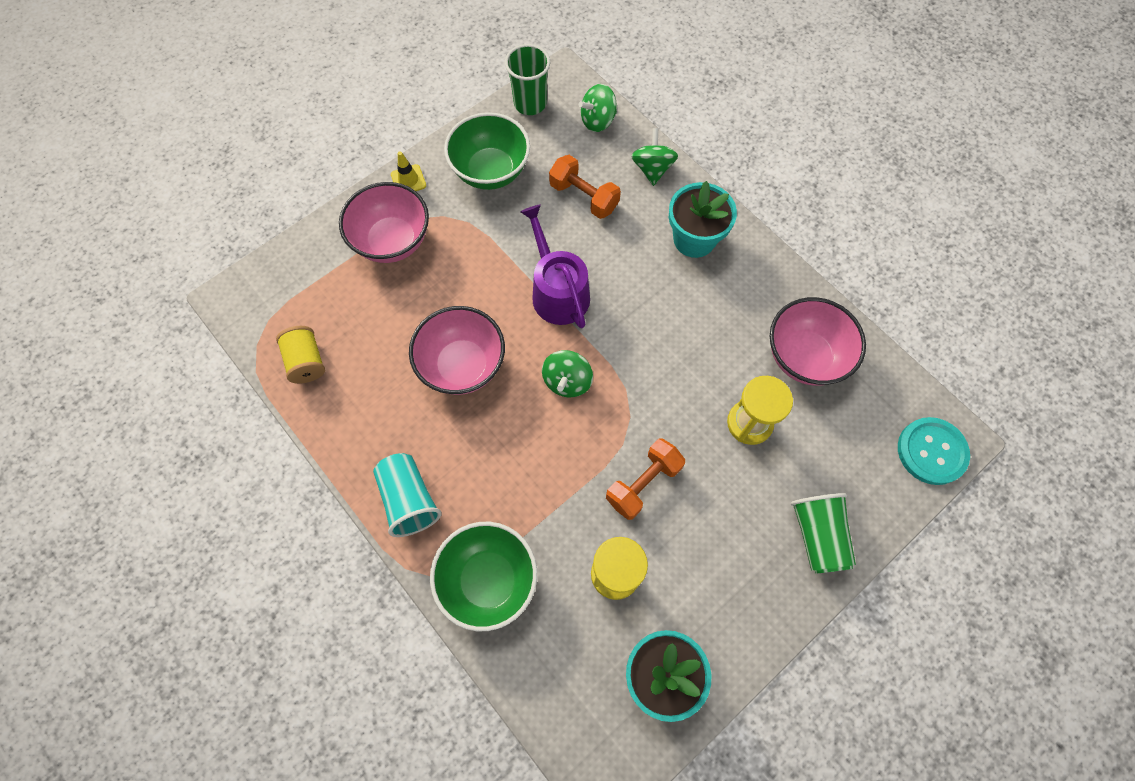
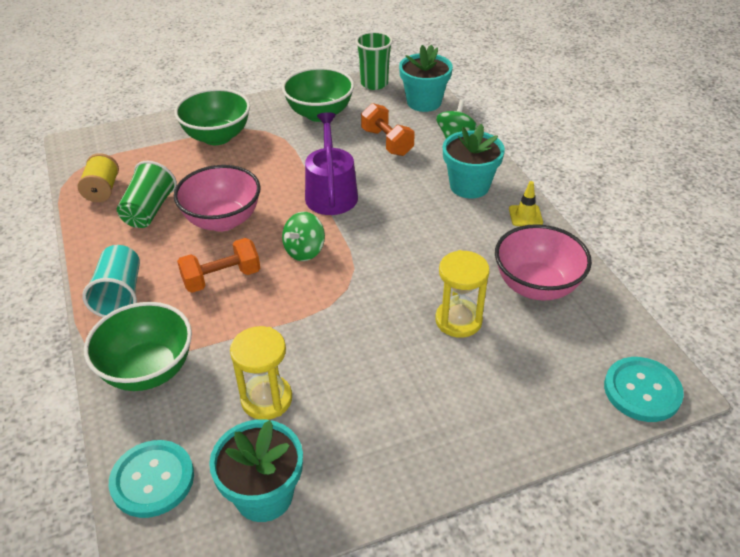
camera: 20 degrees right, 25 degrees down
pink bowl [339,182,429,263] -> green bowl [174,88,250,145]
yellow traffic cone [391,151,426,191] -> yellow traffic cone moved to [509,181,543,226]
green spinning top [579,84,617,132] -> turquoise flower pot [399,45,453,112]
orange dumbbell [606,438,685,520] -> orange dumbbell moved to [177,238,260,293]
green cup [791,493,856,574] -> green cup moved to [117,161,177,228]
none -> turquoise button [109,440,194,518]

